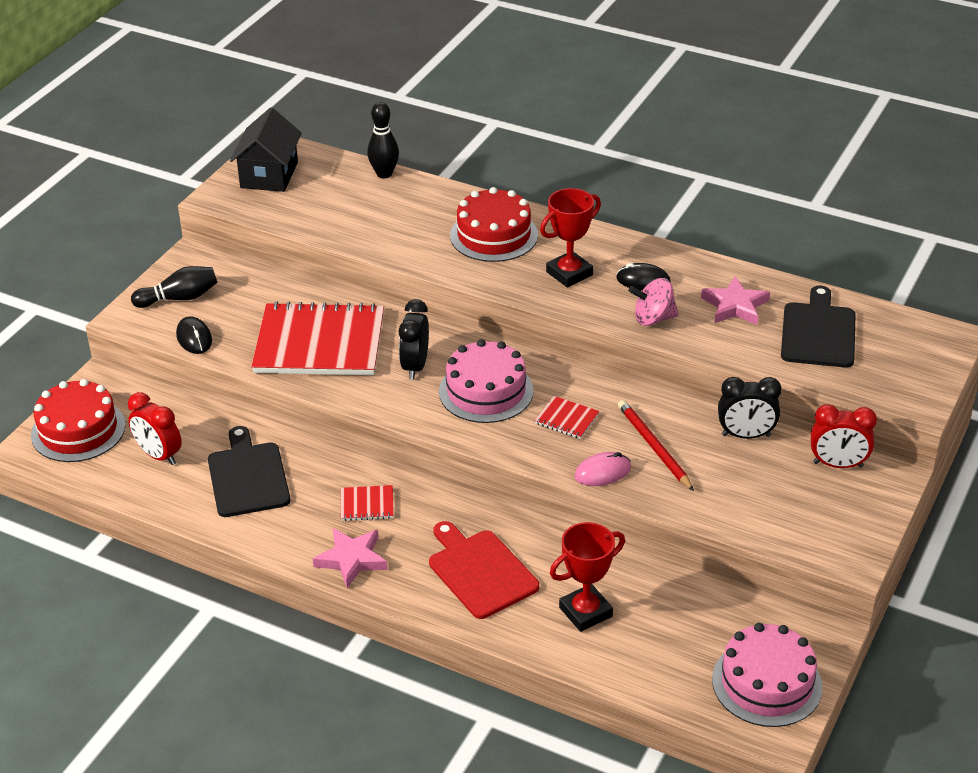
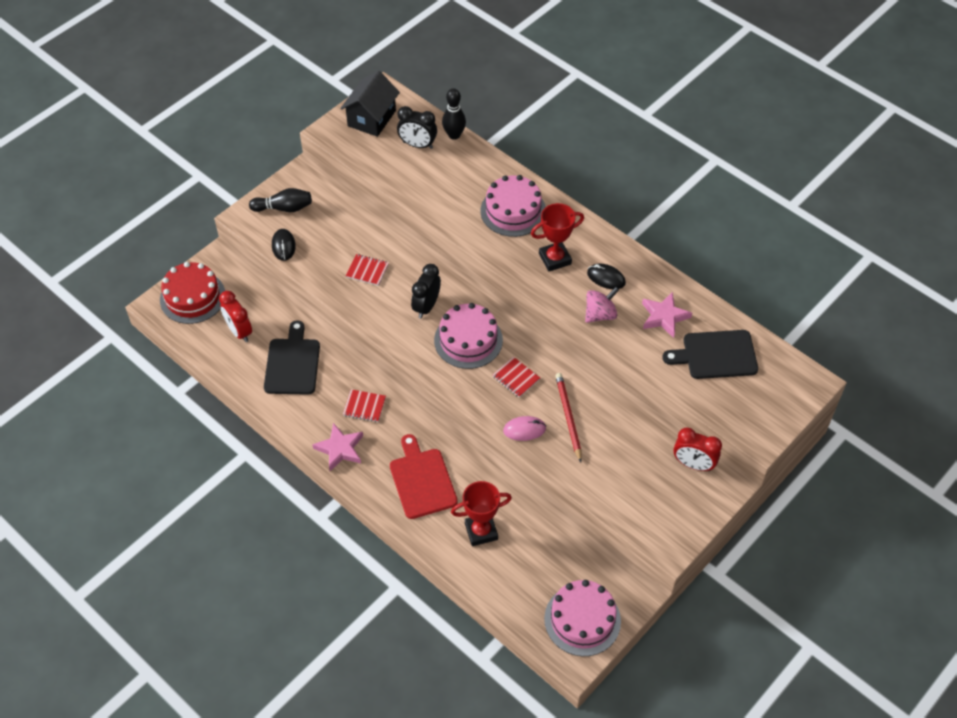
camera: 15 degrees right, 15 degrees up
red notebook [251,301,384,375] -> red notebook [346,254,389,286], size x0.40
red cake [450,187,538,262] -> pink cake [480,175,546,237]
pink spinning top [629,278,679,326] -> pink spinning top turned 135 degrees clockwise [585,287,619,323]
black clock [718,377,782,439] -> black clock moved to [397,106,437,149]
black cutting board [781,286,856,367] -> black cutting board turned 120 degrees counterclockwise [662,330,758,379]

